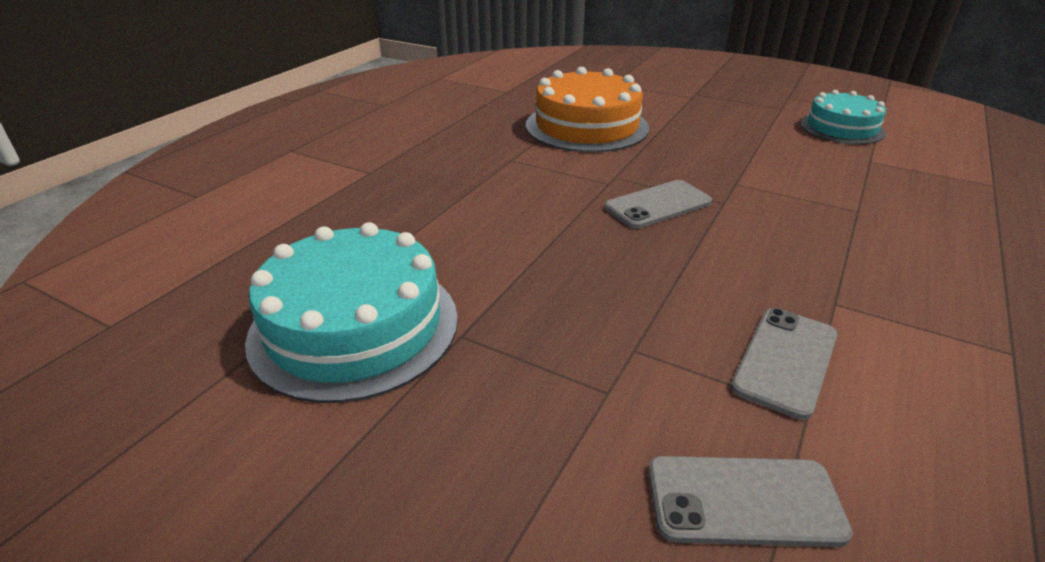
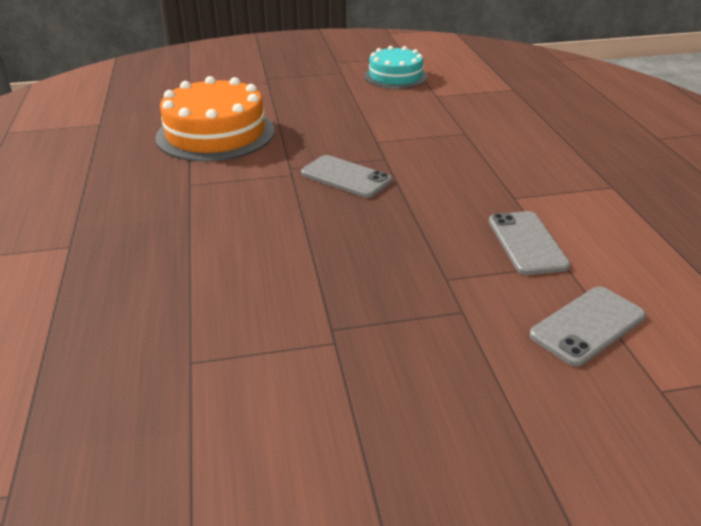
camera: 40 degrees left, 0 degrees up
turquoise cake [245,222,458,403] -> none
grey phone [605,180,712,229] -> grey phone turned 75 degrees counterclockwise [301,155,392,198]

